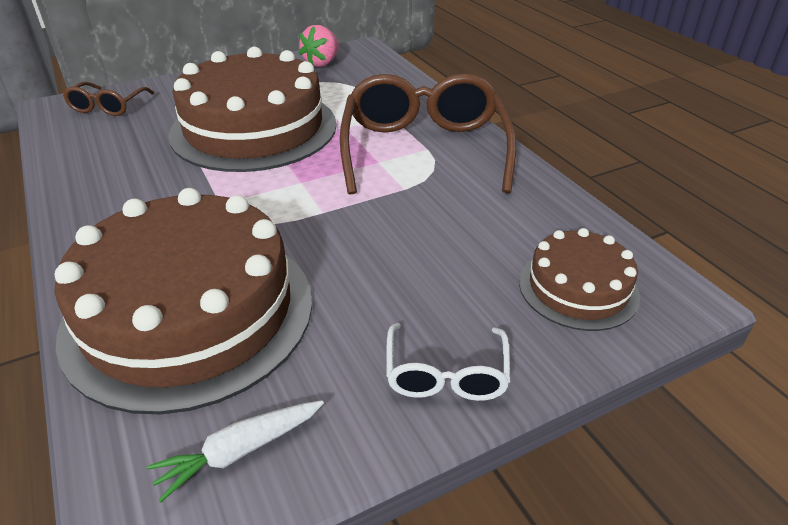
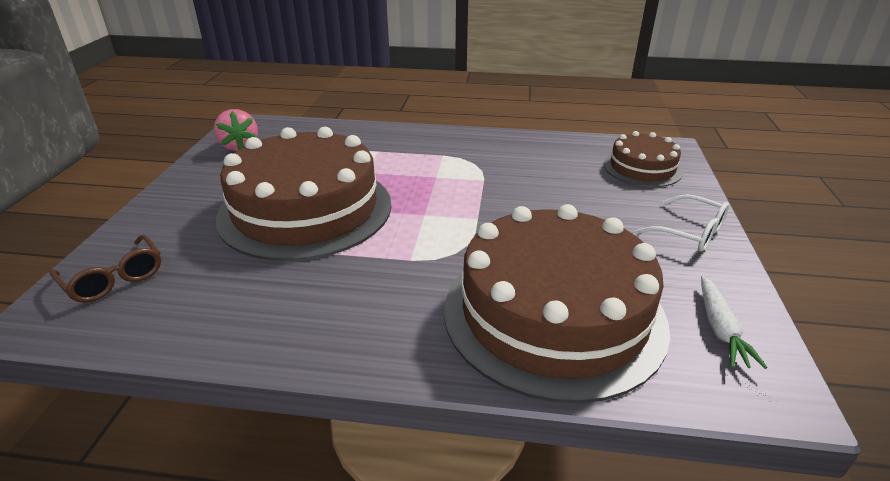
camera: 55 degrees left, 5 degrees down
brown glasses [340,73,517,195] -> none

